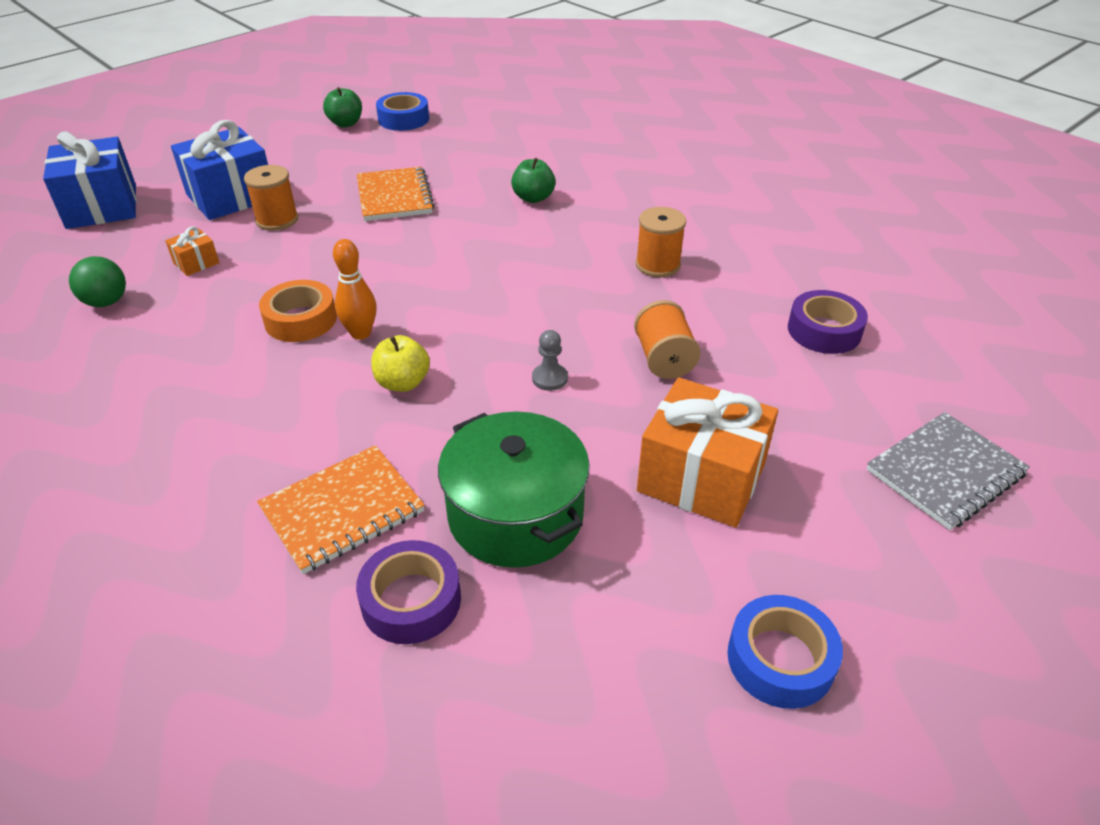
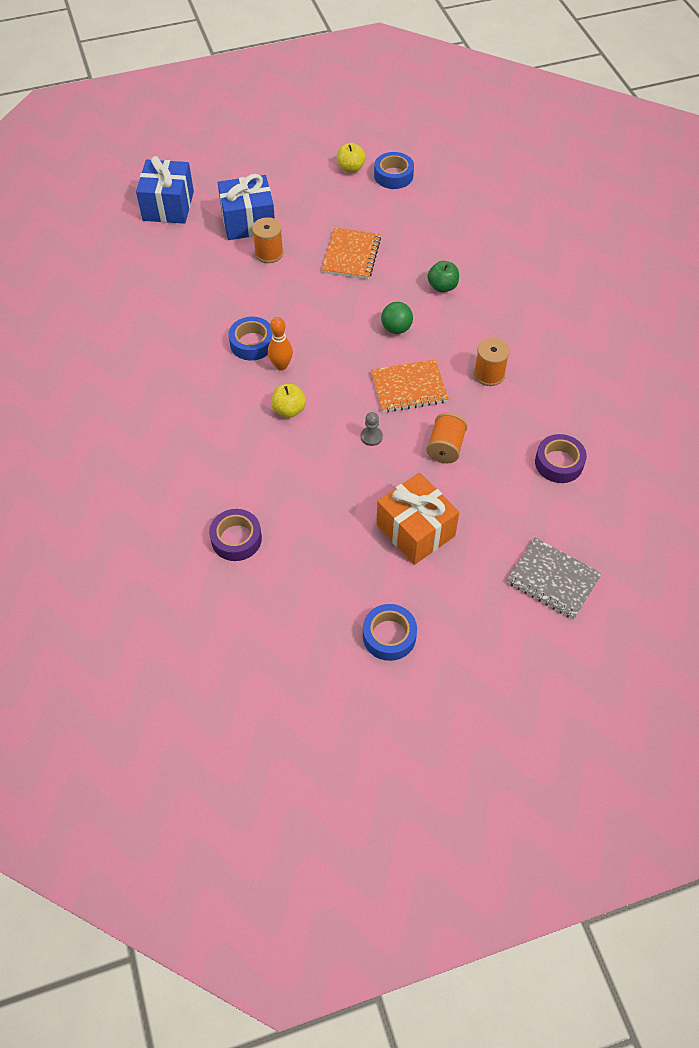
camera: 25 degrees right, 15 degrees up
green ball [69,256,126,307] -> green ball moved to [381,302,413,334]
orange gift [165,226,219,276] -> none
orange notebook [257,445,425,574] -> orange notebook moved to [371,359,449,413]
orange tape [259,280,337,342] -> blue tape [228,317,273,360]
green apple [323,87,362,127] -> yellow apple [337,143,366,173]
green pot [438,412,590,568] -> none
grey notebook [866,412,1030,530] -> grey notebook turned 45 degrees clockwise [507,537,602,619]

